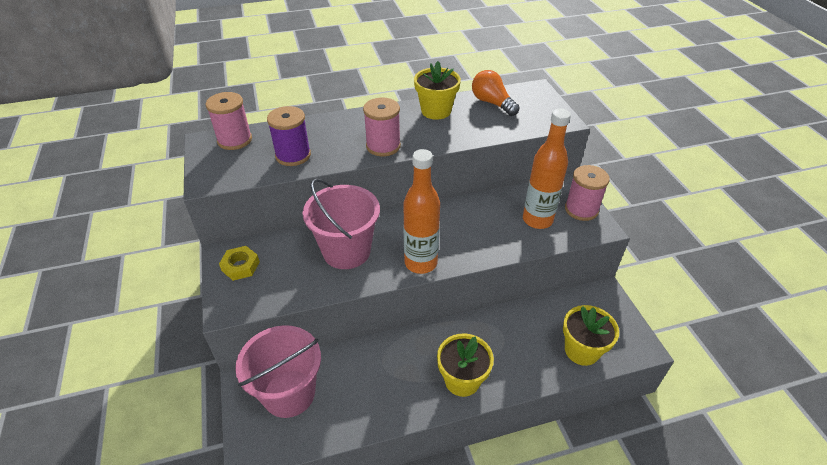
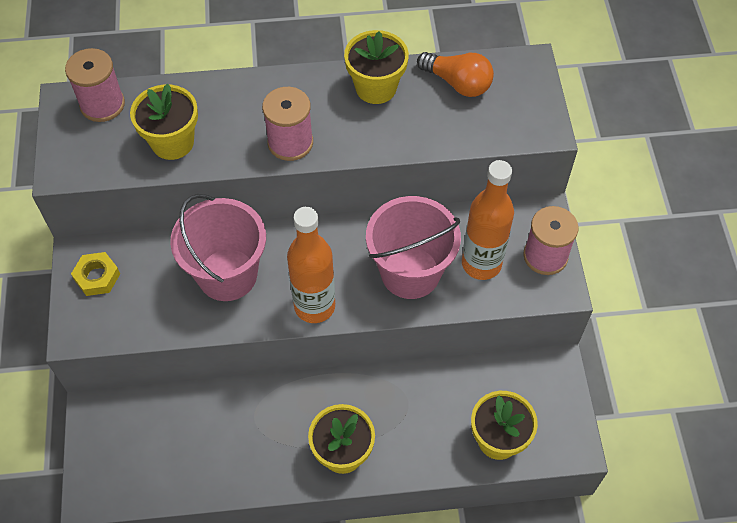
camera: 10 degrees right, 15 degrees up
pink bucket [235,325,321,418] -> pink bucket moved to [366,196,461,299]
purple spool [267,106,311,166] -> yellow flower pot [130,84,198,160]
orange light bulb [472,70,520,116] -> orange light bulb turned 150 degrees clockwise [417,52,494,97]

